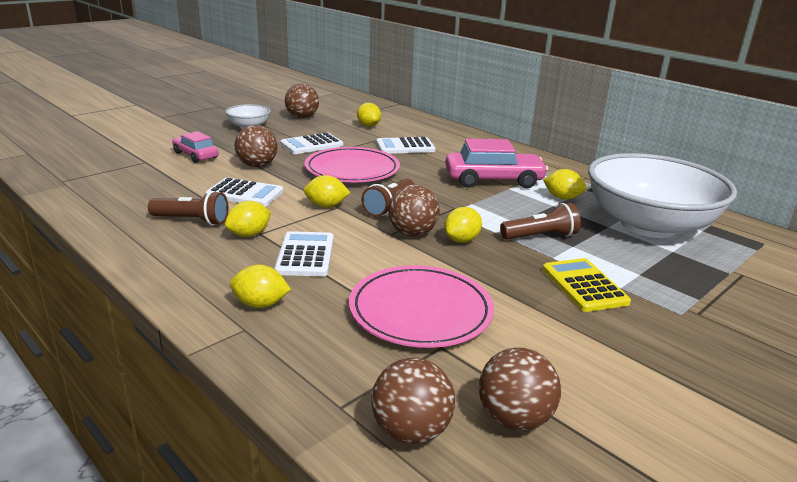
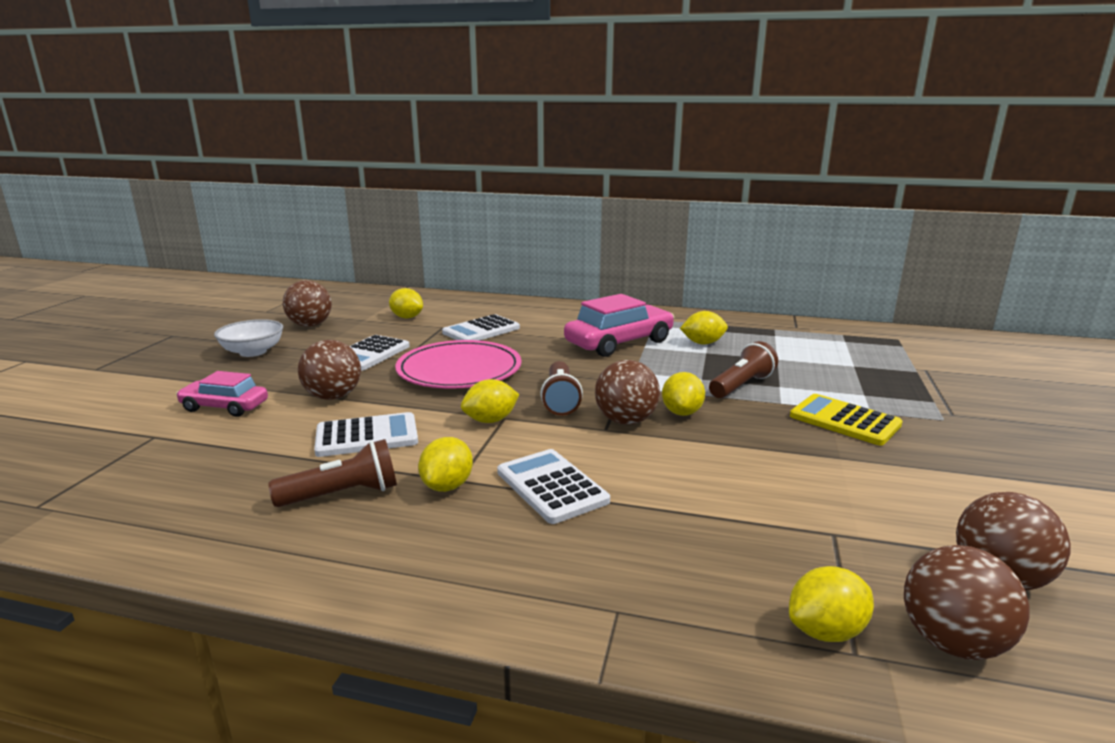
camera: 30 degrees left, 5 degrees down
yellow lemon [230,265,291,308] -> yellow lemon moved to [789,566,874,642]
pink plate [349,265,494,348] -> none
white bowl [588,153,737,238] -> none

